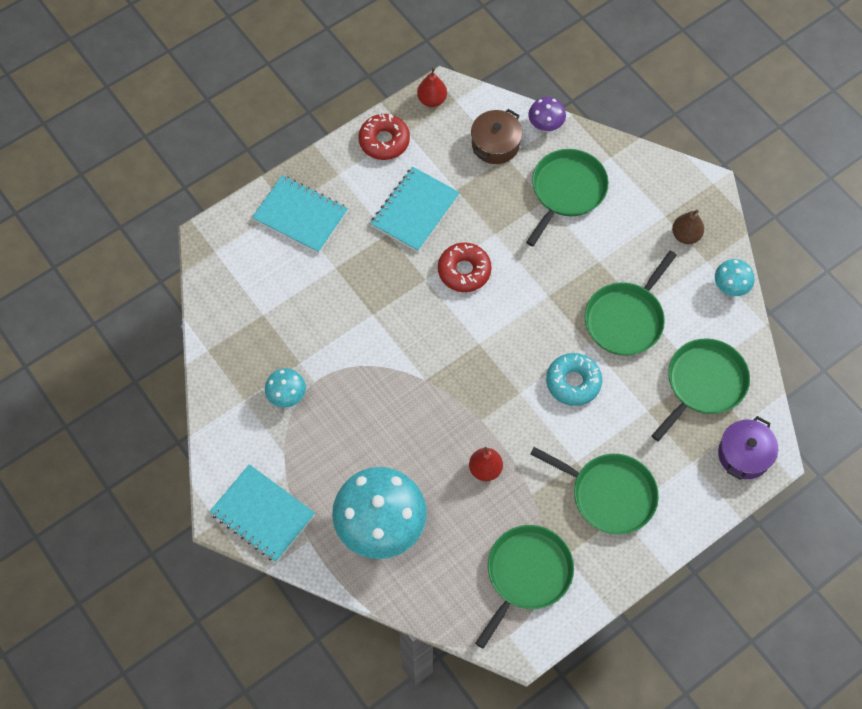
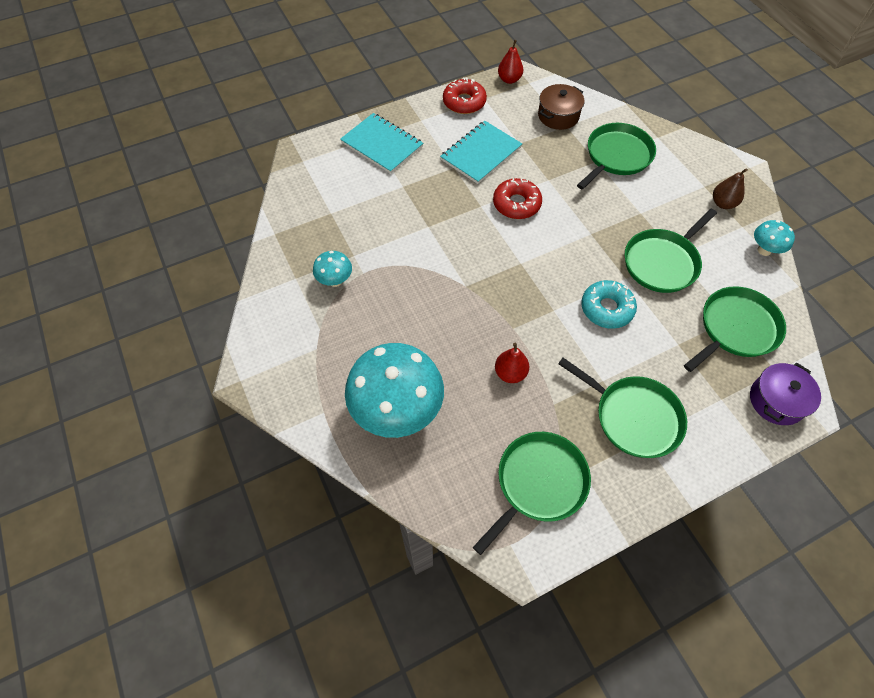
camera: 10 degrees right, 5 degrees down
turquoise notebook [209,464,315,562] -> none
purple mushroom [528,97,566,132] -> none

